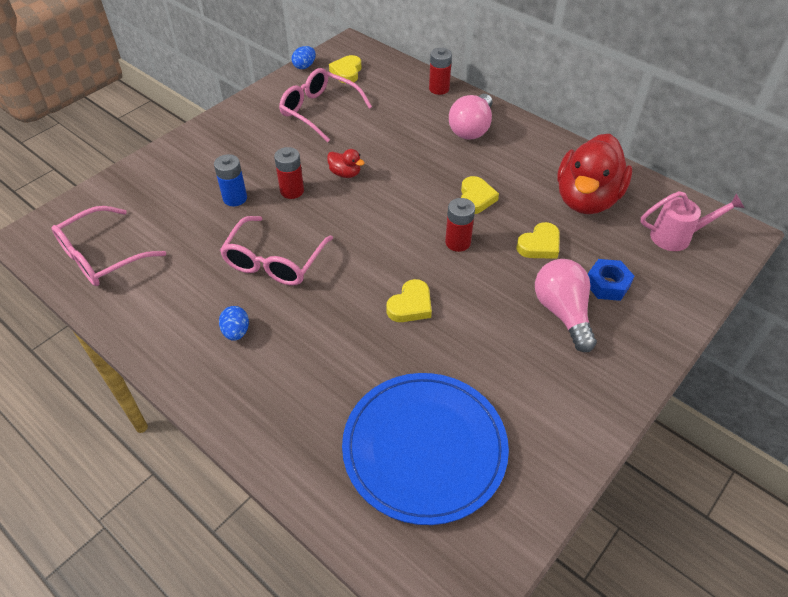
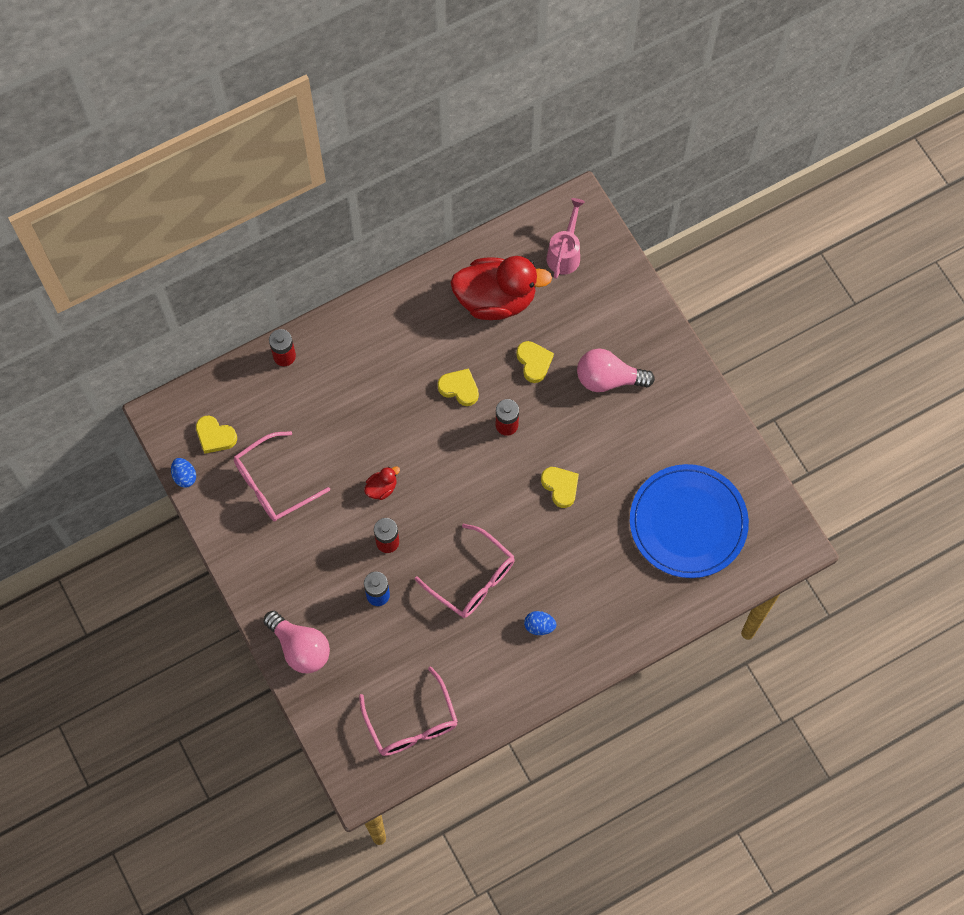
camera: 70 degrees left, 20 degrees up
pink light bulb [449,94,492,140] -> pink light bulb moved to [263,611,330,673]
red duck [557,134,632,214] -> red duck turned 45 degrees counterclockwise [450,256,552,320]
blue nut [588,259,634,301] -> none

